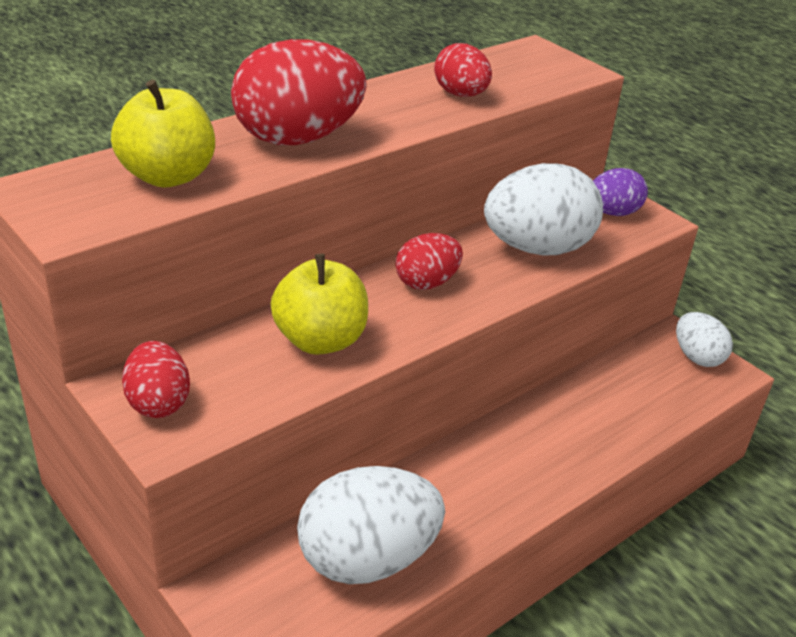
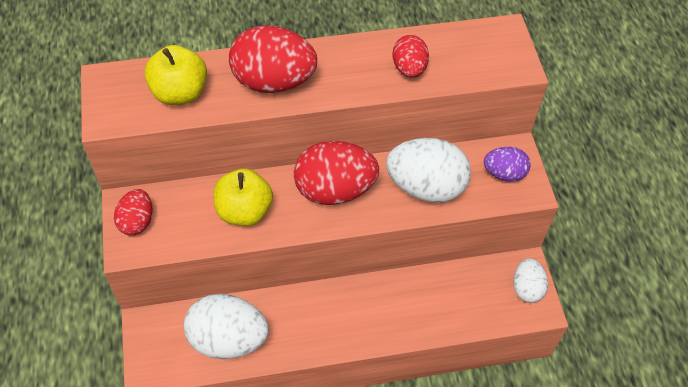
camera: 30 degrees right, 20 degrees up
red egg [395,233,463,290] -> red egg [294,141,379,205], size x1.78

